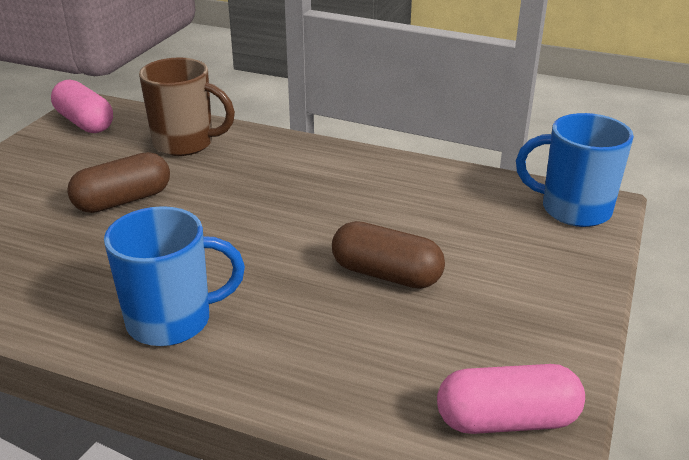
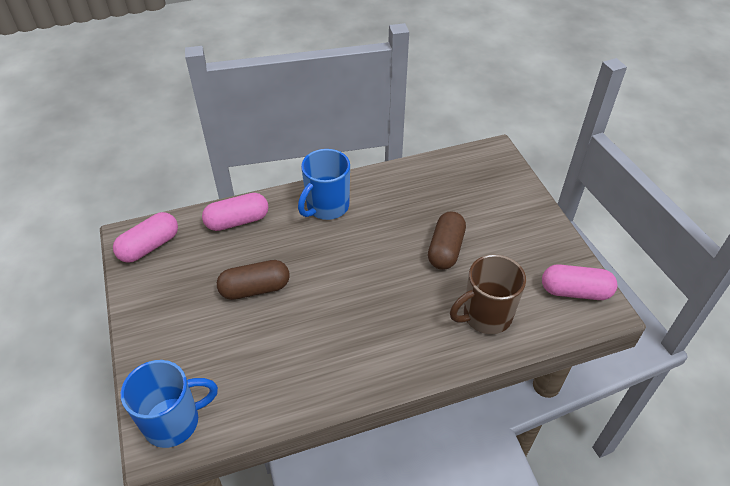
camera: 140 degrees right, 15 degrees up
none -> pink capsule [202,193,268,231]

